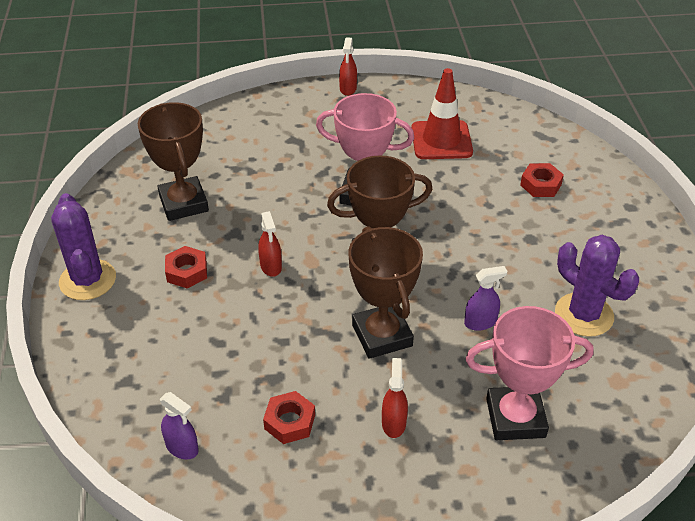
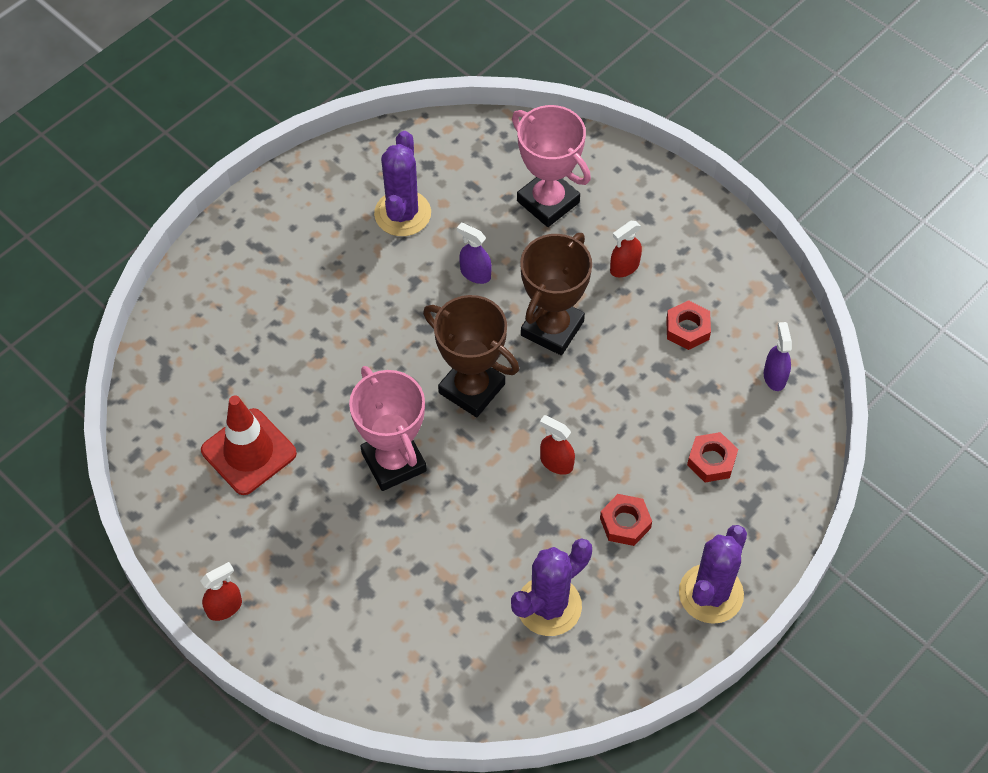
camera: 130 degrees left, 15 degrees up
brown trophy [138,102,209,221] -> purple cactus [511,538,592,636]
red spray bottle [258,211,282,277] -> red spray bottle turned 90 degrees counterclockwise [540,415,575,475]
red nut [520,163,564,197] -> red nut moved to [687,432,738,482]

